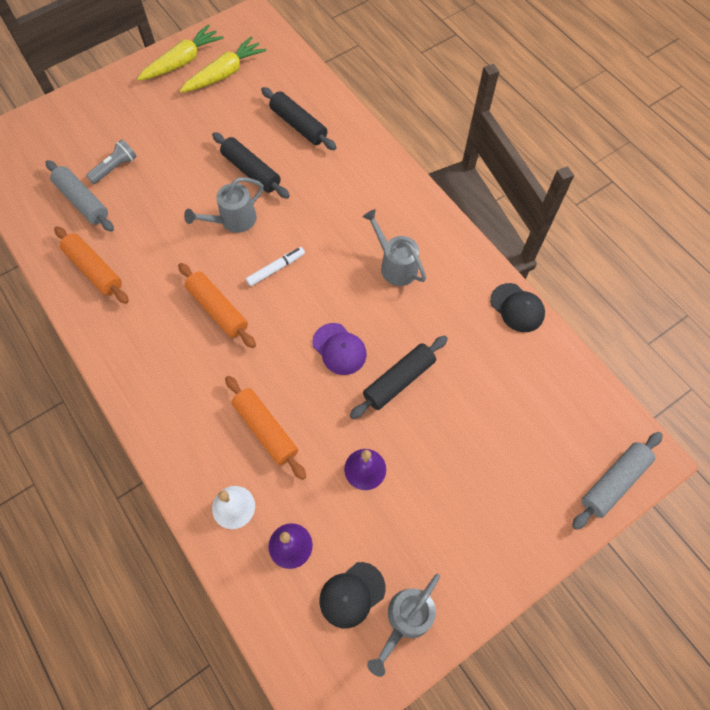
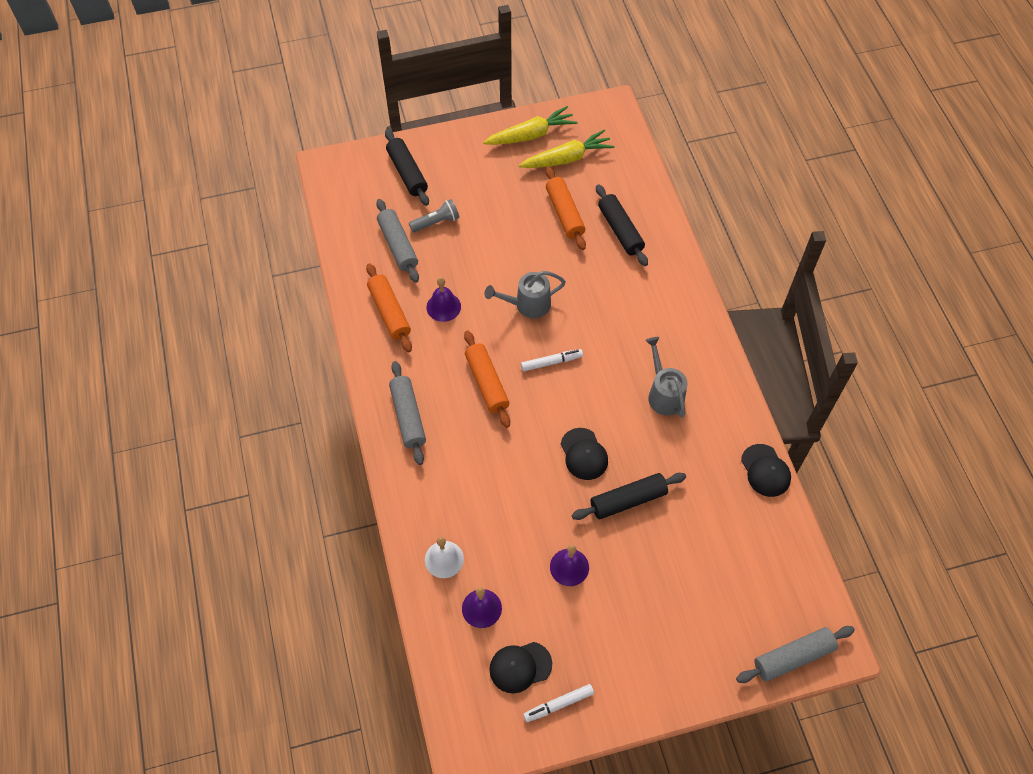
camera: 20 degrees right, 5 degrees down
black rolling pin [212,132,290,199] -> black rolling pin moved to [385,129,429,206]
orange rolling pin [225,376,306,480] -> orange rolling pin moved to [546,167,586,250]
purple cap [312,323,367,375] -> black cap [561,428,608,480]
grey watering can [367,574,440,677] -> white marker [523,684,594,722]
none -> grey rolling pin [389,361,426,465]
none -> purple bell [426,277,461,322]

